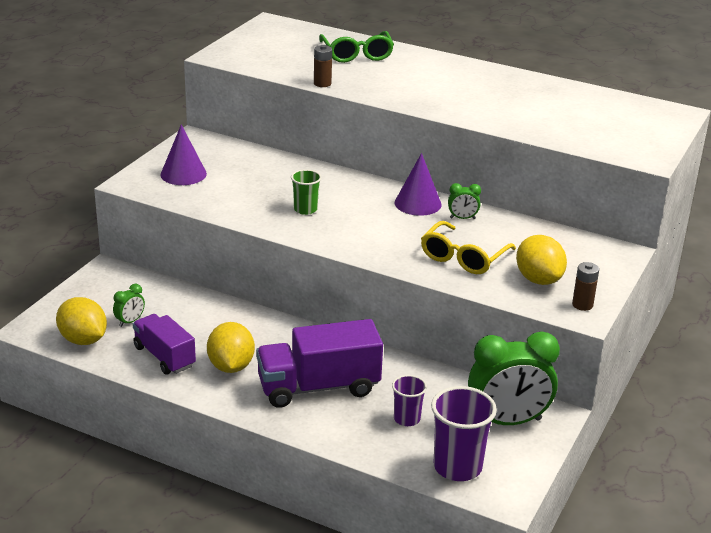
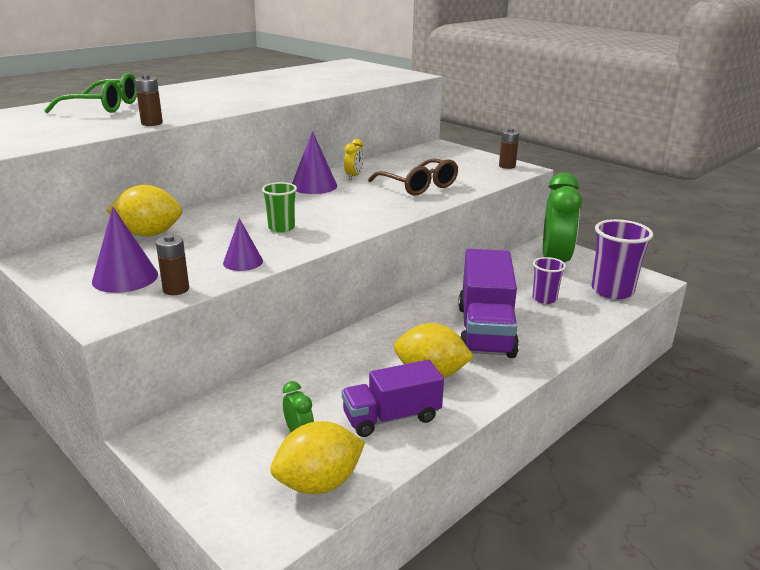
camera: 70 degrees left, 5 degrees down
yellow glasses [421,221,516,274] -> brown glasses [368,158,458,196]
green clock [448,183,481,219] -> yellow clock [344,139,364,180]
yellow lemon [516,235,567,285] -> yellow lemon moved to [107,185,182,236]
none -> brown battery [156,234,189,295]
none -> purple cone [223,218,263,271]

